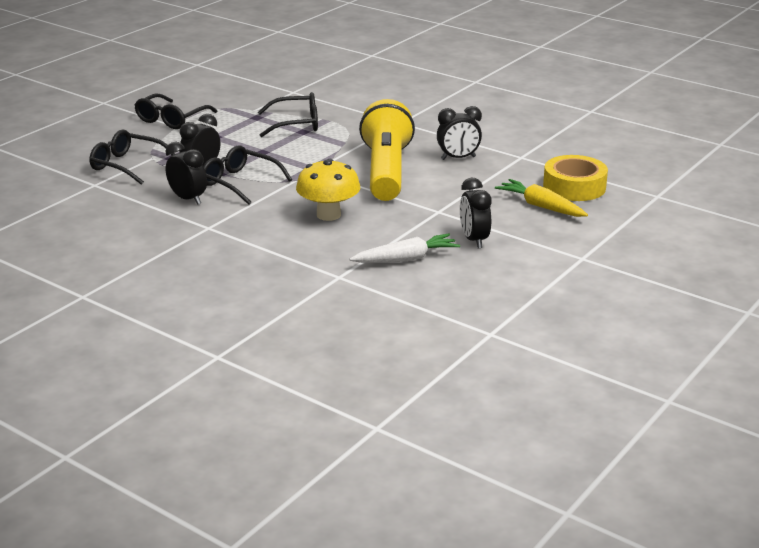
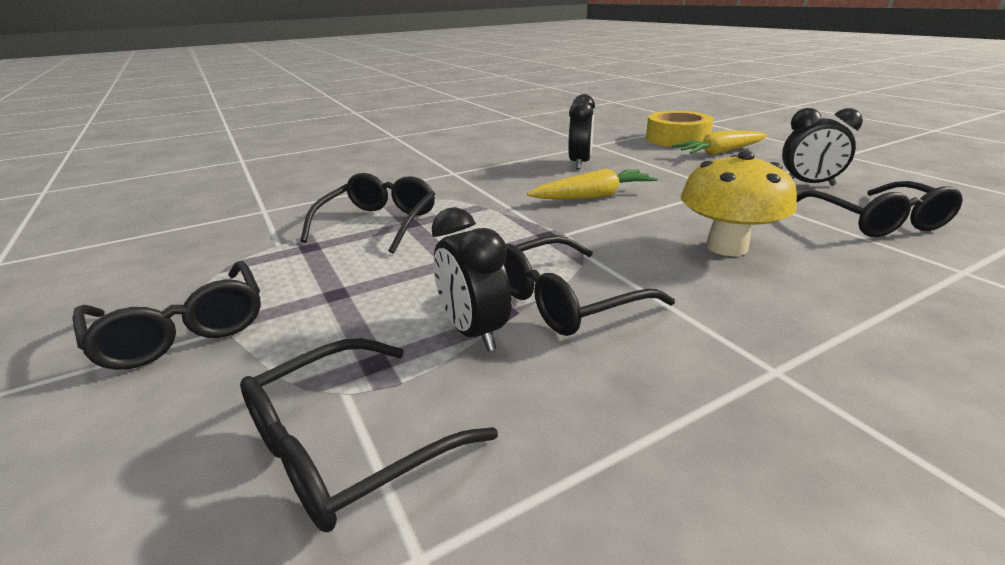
camera: 65 degrees left, 0 degrees up
black clock [166,141,207,205] -> none
white carrot [349,234,460,263] -> black glasses [797,181,963,237]
yellow flashlight [359,99,415,201] -> yellow carrot [527,168,658,199]

